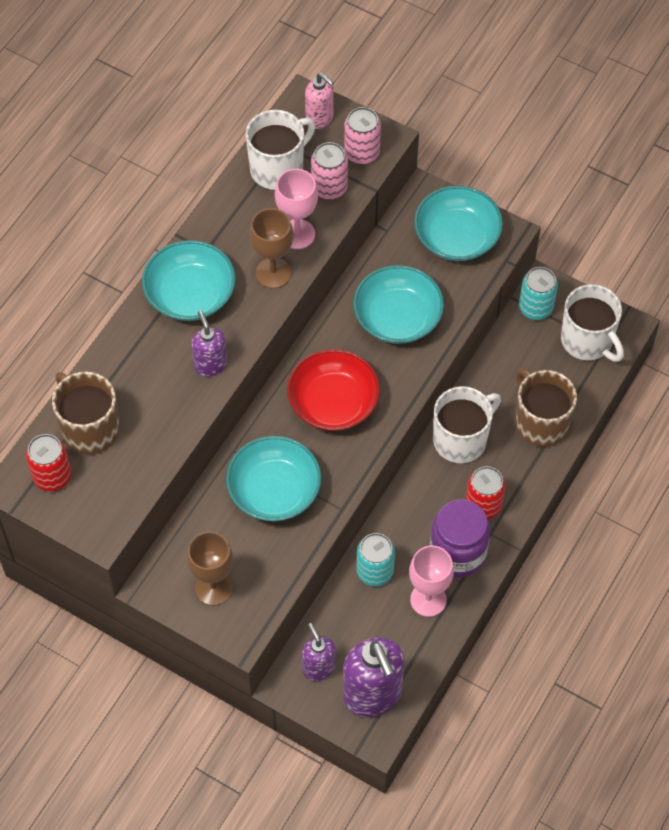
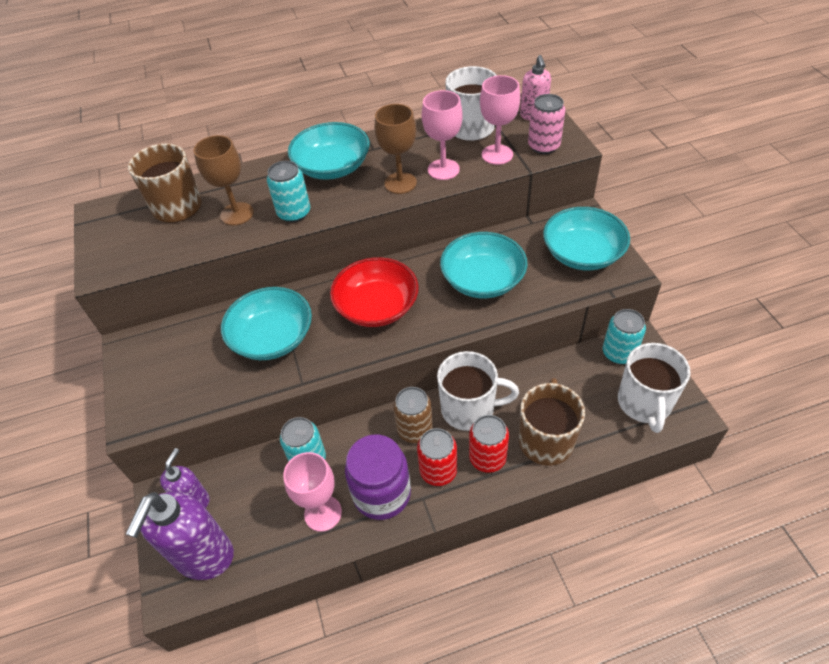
camera: 45 degrees right, 10 degrees down
red can [26,434,71,491] -> red can moved to [469,415,509,473]
brown goblet [187,531,233,606] -> brown goblet moved to [194,135,254,226]
purple soap dispenser [191,311,227,377] -> turquoise can [267,161,310,222]
pink can [311,142,348,200] -> pink goblet [480,75,520,165]
none -> brown can [393,387,433,443]

